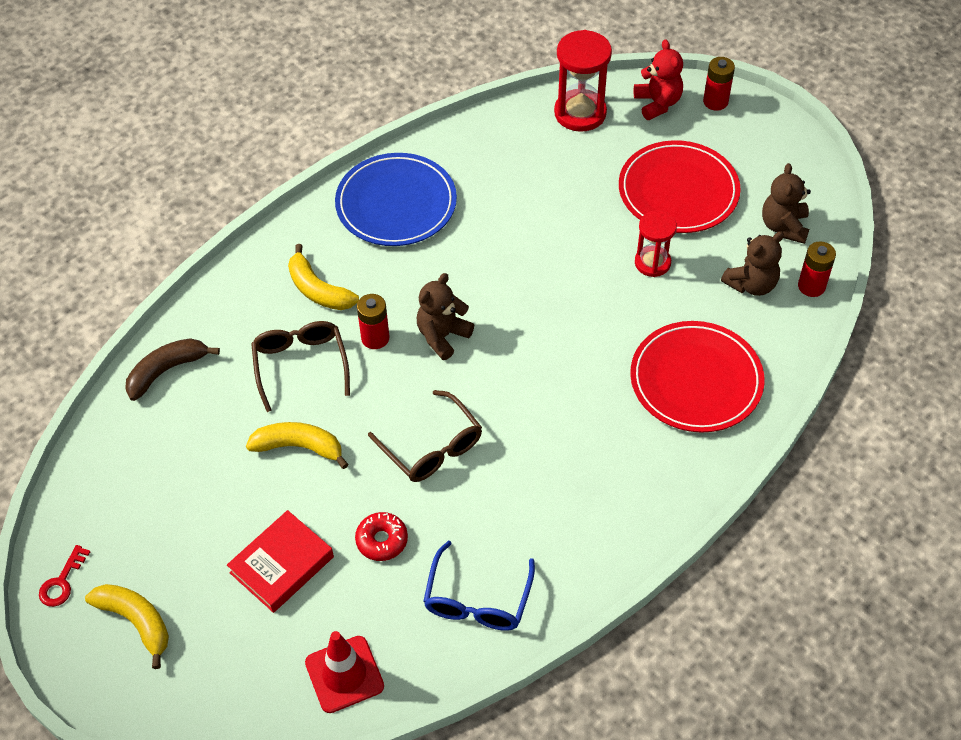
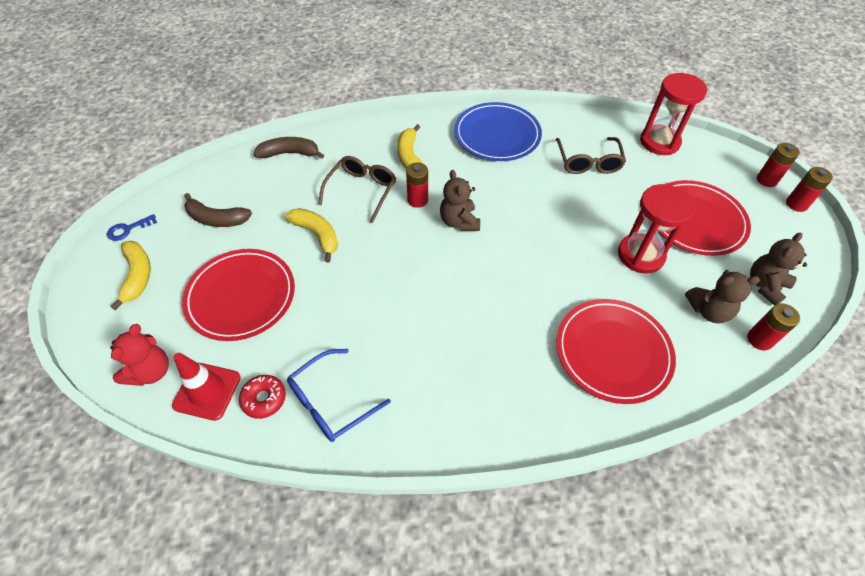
camera: 35 degrees right, 0 degrees up
red key [39,545,91,607] -> blue key [107,214,157,241]
red book [227,510,334,613] -> red plate [182,249,295,341]
red donut [355,512,408,561] -> red donut moved to [239,375,286,419]
brown glasses [368,390,482,482] -> brown glasses moved to [555,137,626,174]
brown teddy bear [417,273,474,360] -> brown teddy bear turned 90 degrees counterclockwise [440,170,480,231]
red teddy bear [634,39,683,120] -> red teddy bear moved to [110,324,169,386]
red hourglass [635,210,677,277] -> red hourglass [618,184,695,273], size x1.55
none -> brown banana [184,193,252,227]
none -> red battery [786,167,833,212]

